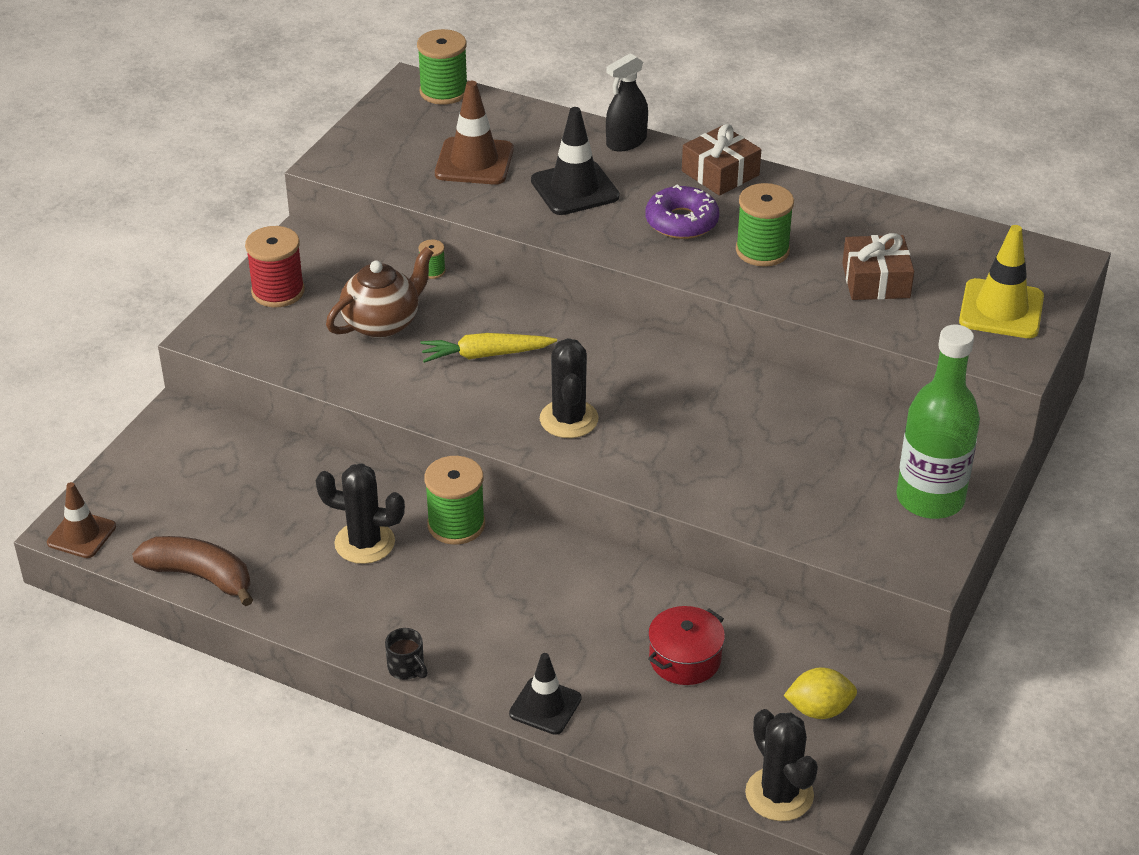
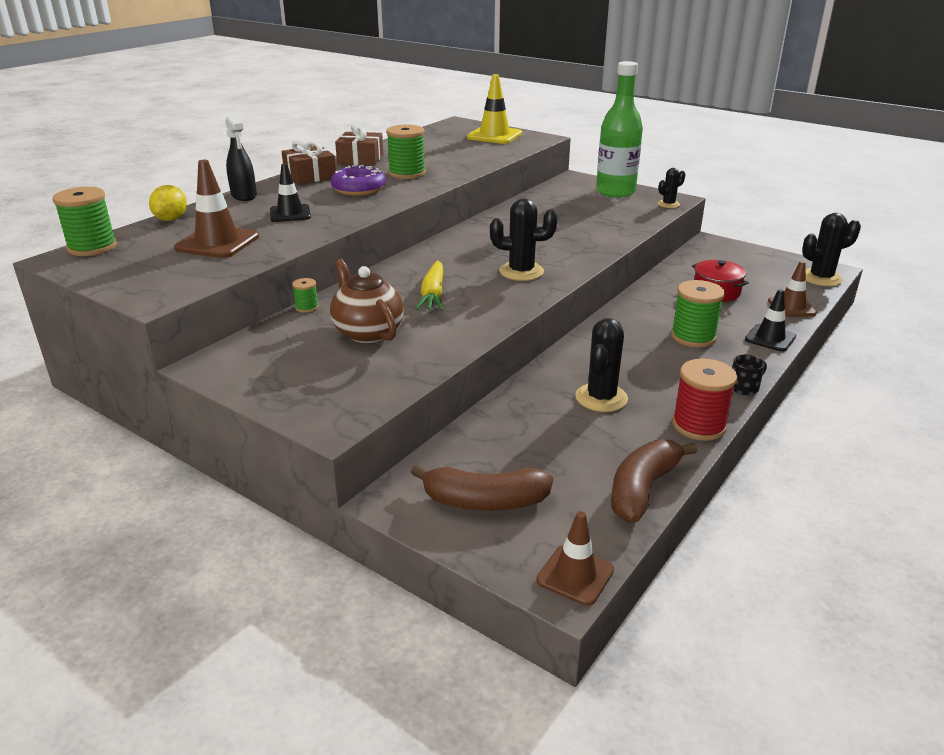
camera: 80 degrees left, 10 degrees down
red spool [245,226,305,307] -> red spool moved to [672,359,737,441]
green spool [424,456,485,545] -> green spool moved to [671,280,725,348]
black traffic cone [531,107,620,215] -> black traffic cone [270,164,311,222], size x0.66
yellow lemon [783,667,857,719] -> yellow lemon moved to [149,185,187,221]
brown gift [842,233,914,300] -> brown gift moved to [335,124,383,166]
none -> brown banana [411,464,553,511]
none -> black cactus [658,168,685,208]
none -> brown traffic cone [768,261,817,317]

